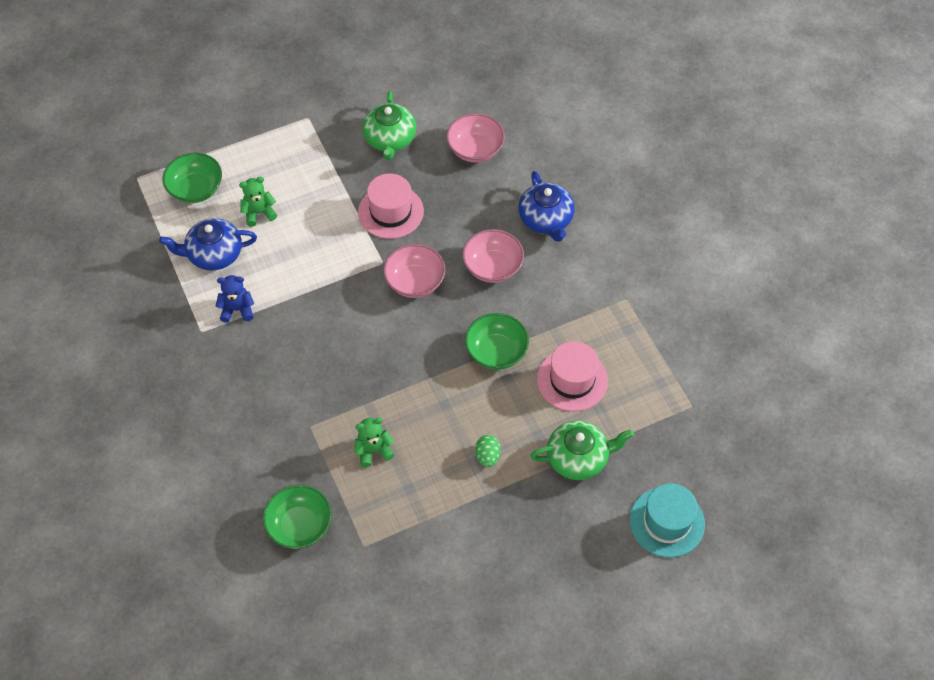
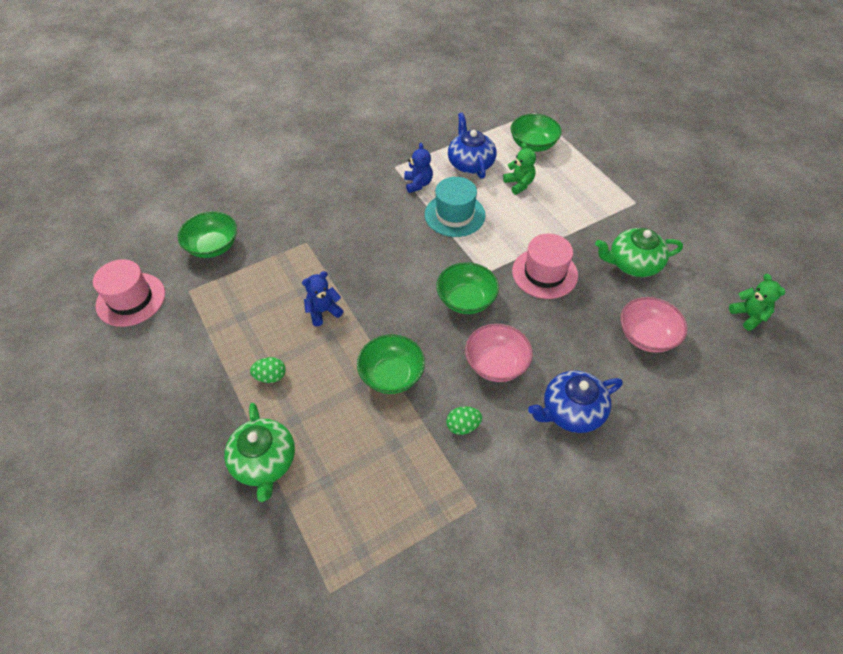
camera: 85 degrees right, 5 degrees down
green teddy bear [354,418,394,467] -> green teddy bear moved to [729,274,785,331]
pink bowl [383,244,446,298] -> green bowl [436,262,499,314]
pink hat [537,341,608,411] -> pink hat moved to [93,259,165,327]
turquoise hat [630,483,705,558] -> turquoise hat moved to [425,177,485,237]
none -> blue teddy bear [302,271,343,326]
none -> green egg [446,406,482,435]

